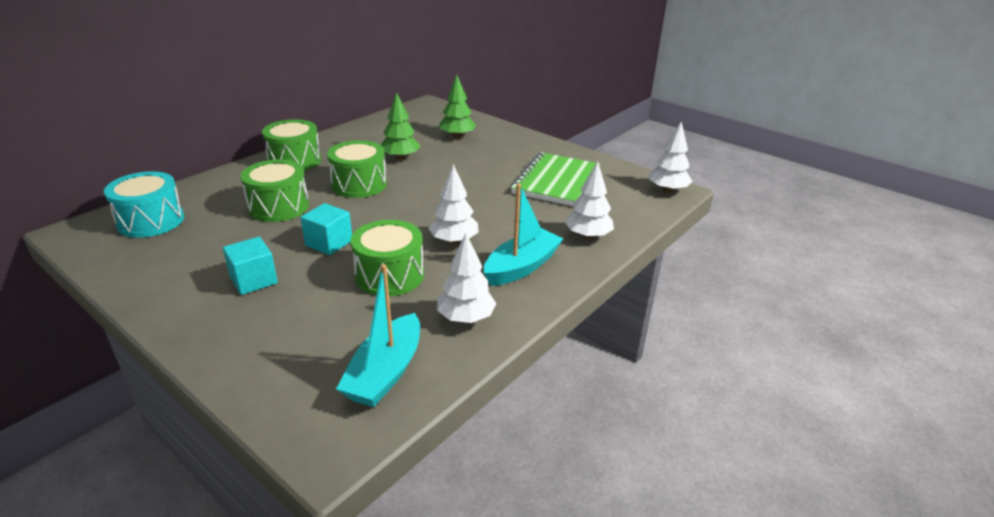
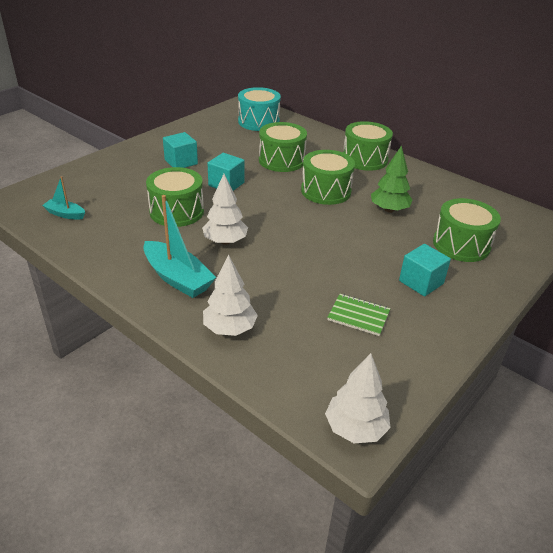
camera: 90 degrees right, 5 degrees up
turquoise boat [336,264,420,407] -> turquoise boat [42,176,85,220], size x0.55
white tree [437,233,496,323] -> none
green tree [439,75,476,138] -> green drum [433,198,501,262]
green notebook [511,152,600,207] -> green notebook [327,294,391,336], size x0.49
none -> turquoise cube [399,244,451,297]

